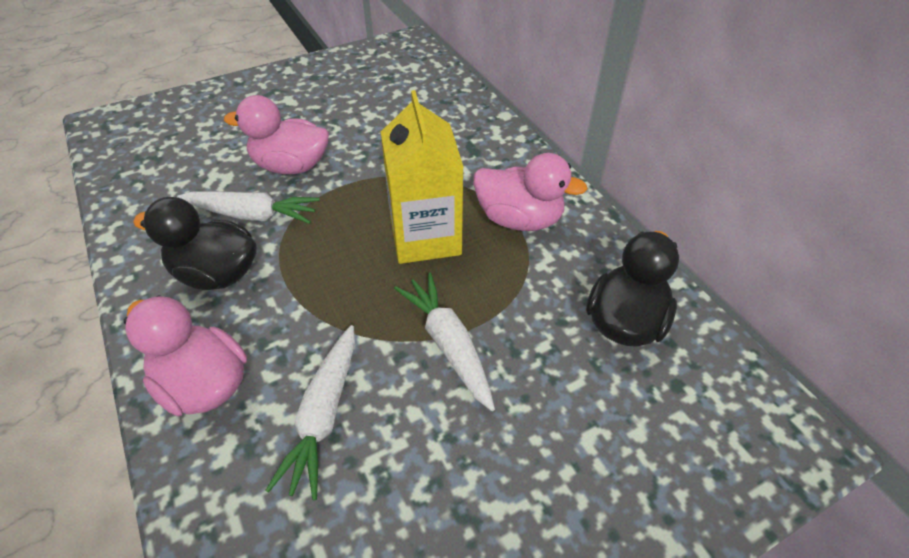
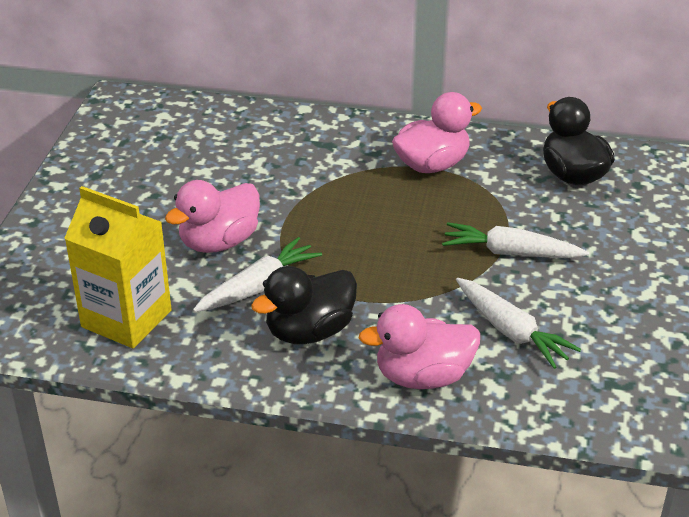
camera: 50 degrees left, 10 degrees down
yellow carton [381,90,463,264] -> yellow carton moved to [64,186,172,348]

